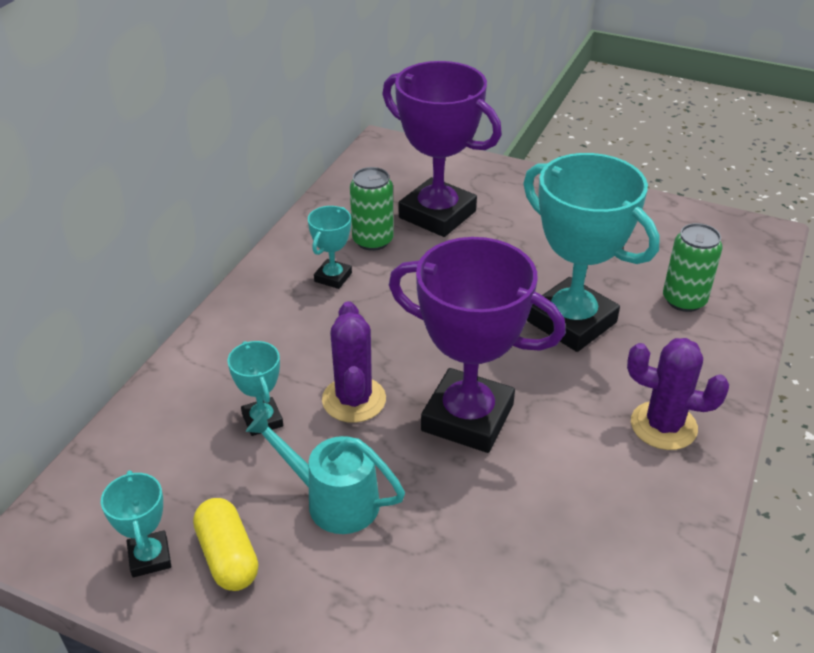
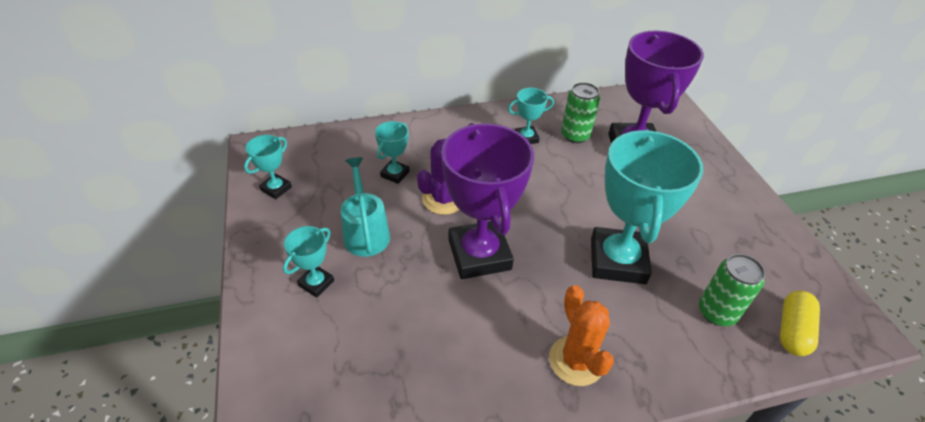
camera: 50 degrees right, 5 degrees up
yellow capsule [193,498,258,591] -> yellow capsule moved to [780,291,820,356]
purple cactus [627,338,729,450] -> orange cactus [549,285,614,386]
none -> turquoise trophy [283,226,334,298]

